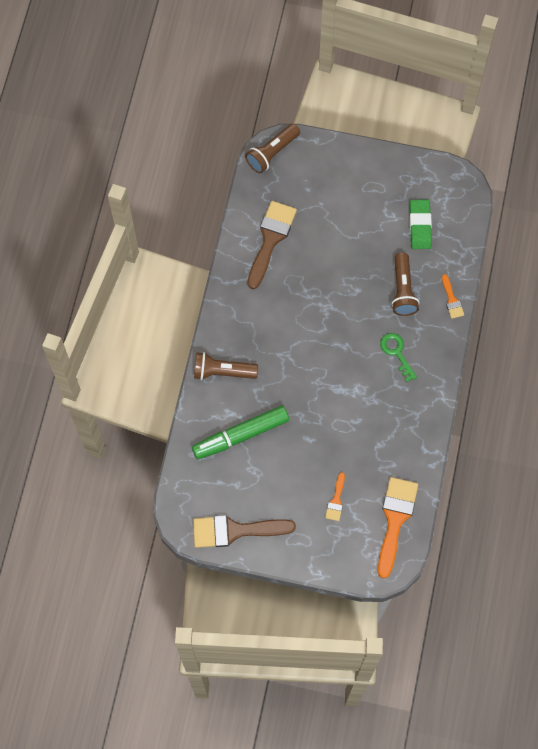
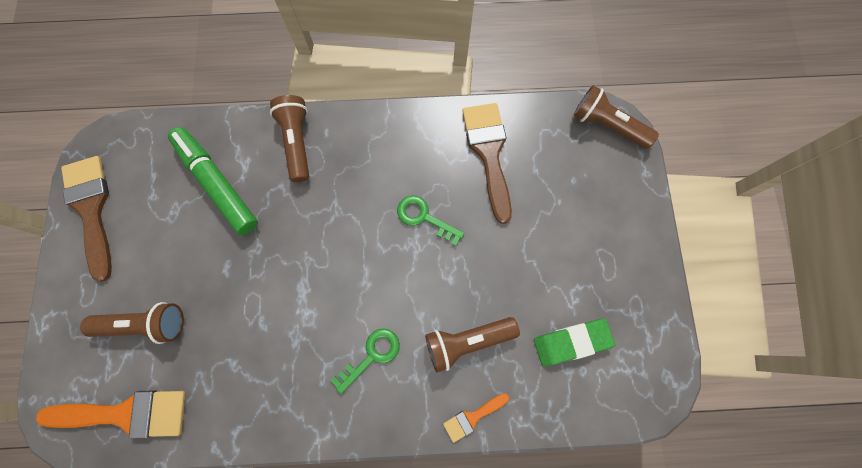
camera: 75 degrees right, 5 degrees up
brown brush [247,201,297,289] -> brown brush turned 105 degrees counterclockwise [462,103,512,224]
orange brush [325,472,345,521] -> brown flashlight [80,302,184,344]
none -> green key [397,195,464,246]

